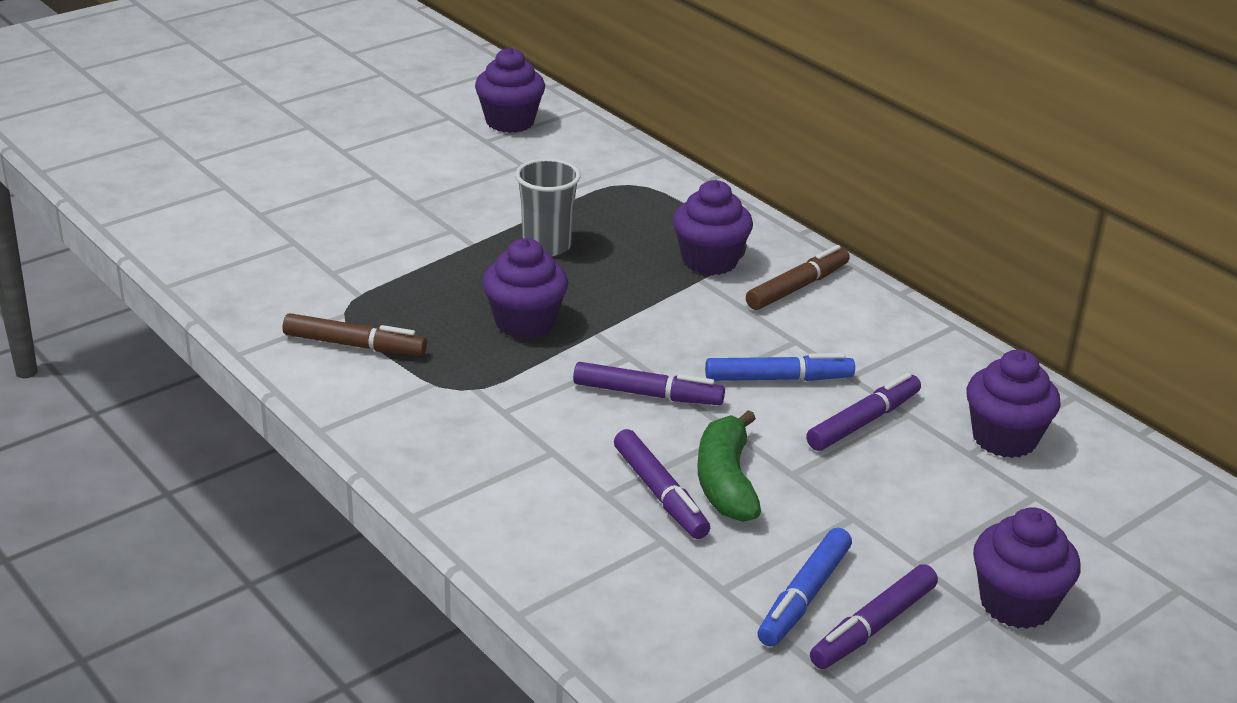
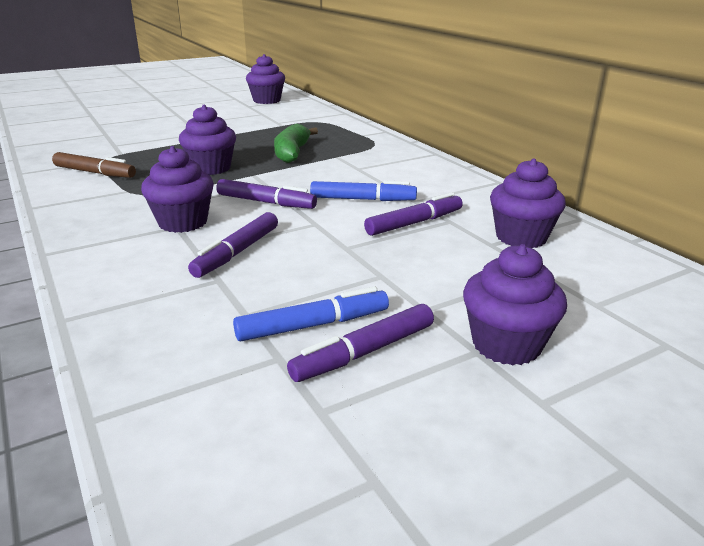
camera: 10 degrees right, 5 degrees down
grey cup [516,158,581,256] -> none
purple marker [614,429,710,539] -> purple marker turned 45 degrees clockwise [188,212,278,278]
purple cupcake [673,180,753,275] -> purple cupcake moved to [141,146,214,233]
green banana [698,410,761,522] -> green banana moved to [274,124,318,163]
brown marker [746,245,850,310] -> none
blue marker [758,528,852,647] -> blue marker turned 150 degrees counterclockwise [233,287,389,341]

